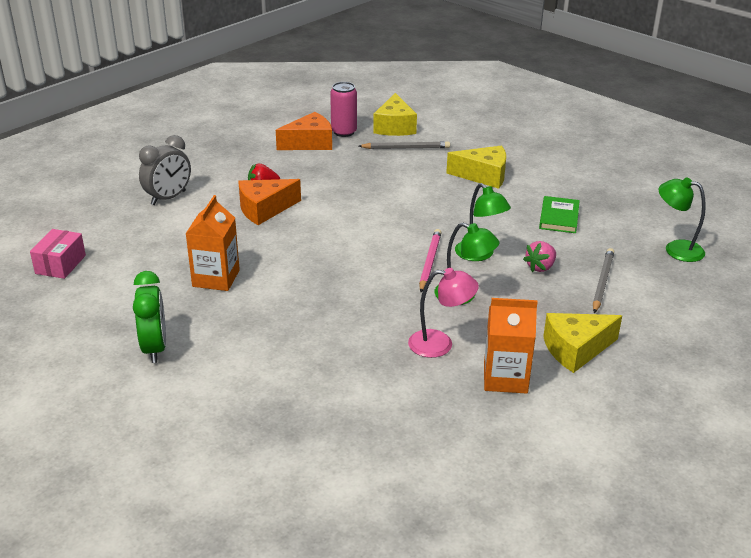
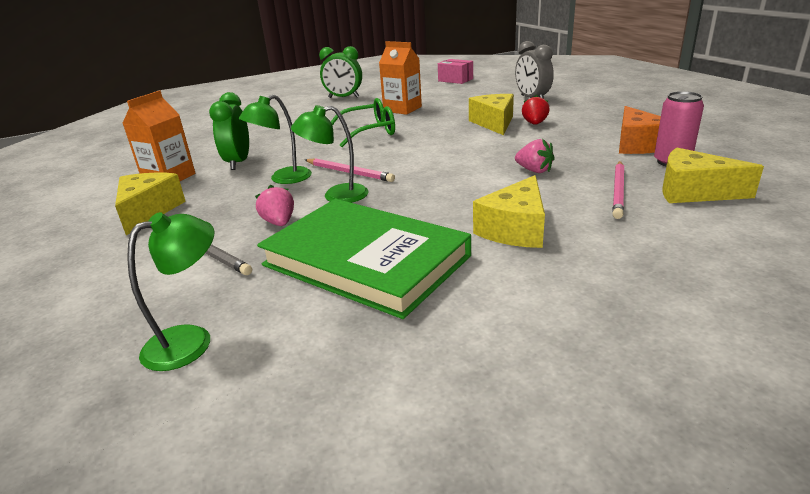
camera: 115 degrees right, 5 degrees down
orange cheese [238,179,301,225] -> yellow cheese [469,94,514,135]
grey pencil [359,141,450,149] -> pink pencil [612,161,624,219]
pink lamp [408,268,479,358] -> green clock [209,92,249,170]
green book [539,196,580,233] -> green book [257,199,471,319], size x2.18
none -> green glasses [331,98,395,147]
none -> pink strawberry [515,139,555,173]

